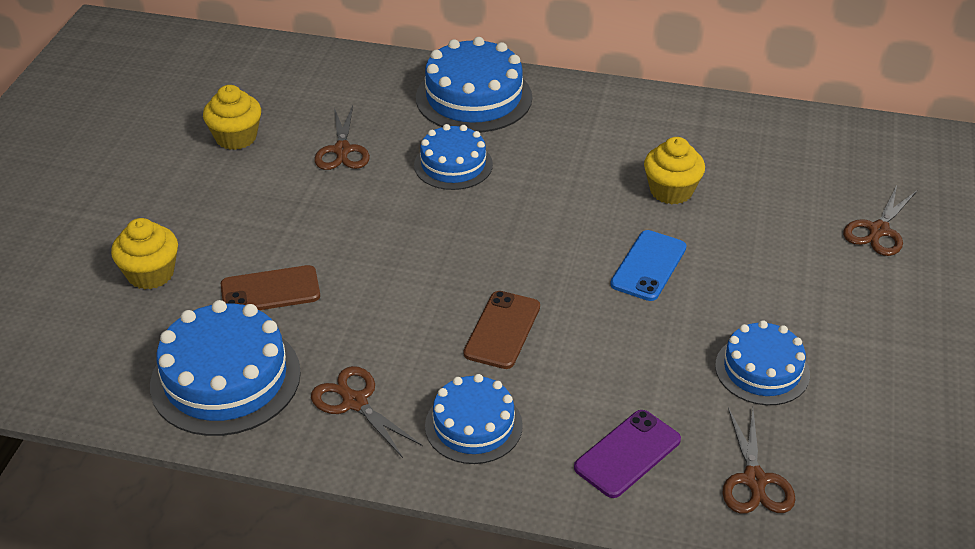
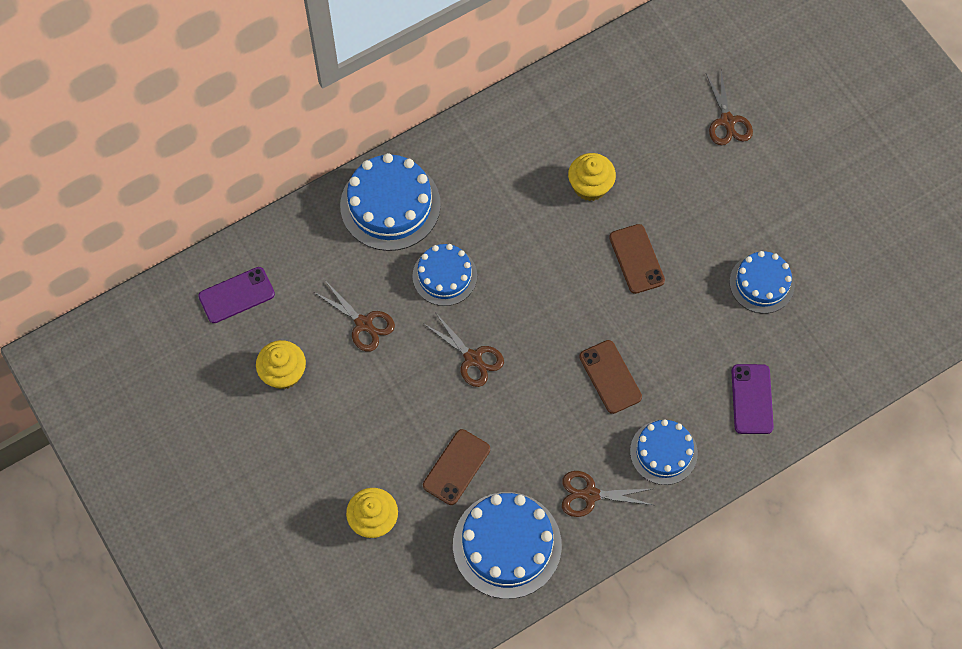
camera: 45 degrees left, 25 degrees up
blue phone [610,230,687,301] -> brown phone [609,224,665,294]
brown scissors [722,407,796,514] -> brown scissors moved to [424,312,504,387]
none -> purple phone [198,267,275,323]

